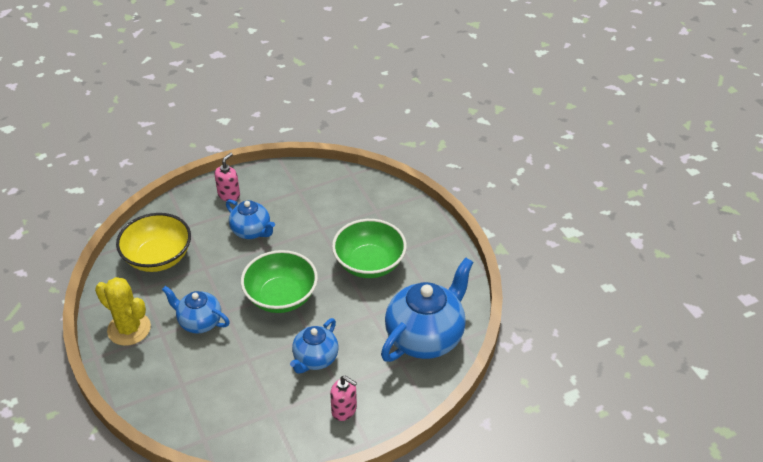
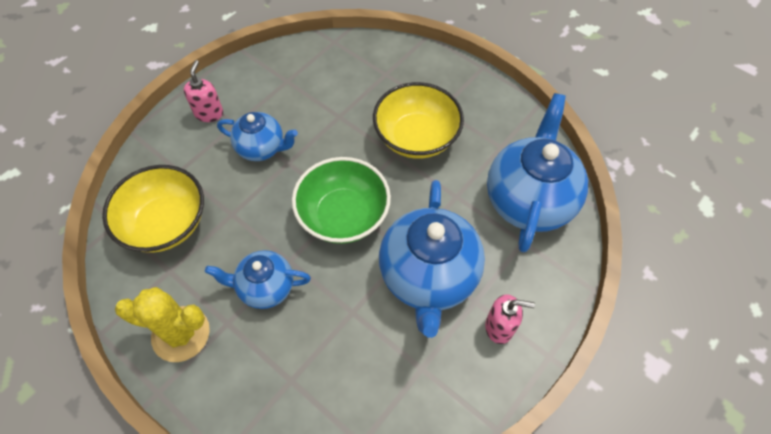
camera: 25 degrees left, 15 degrees up
blue teapot [290,318,338,374] -> blue teapot [379,180,485,338], size x1.76
green bowl [332,219,407,278] -> yellow bowl [373,82,464,159]

